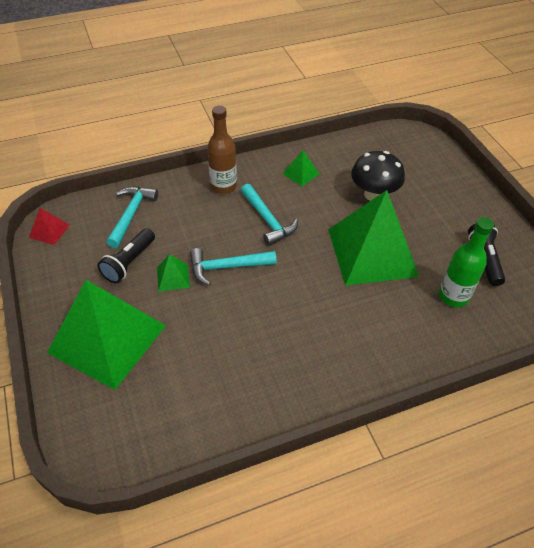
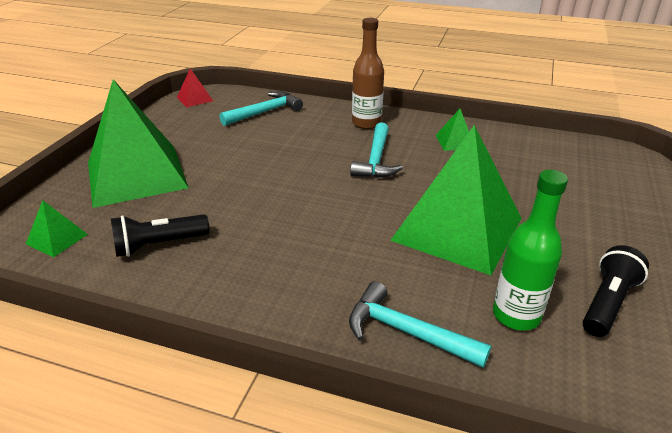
camera: 40 degrees right, 15 degrees down
black flashlight [98,228,155,283] -> black flashlight moved to [111,214,210,257]
green pyramid [157,254,190,291] -> green pyramid moved to [26,200,88,257]
turquoise hammer [190,248,277,286] -> turquoise hammer moved to [349,281,491,368]
black mushroom [351,151,405,201] -> none

